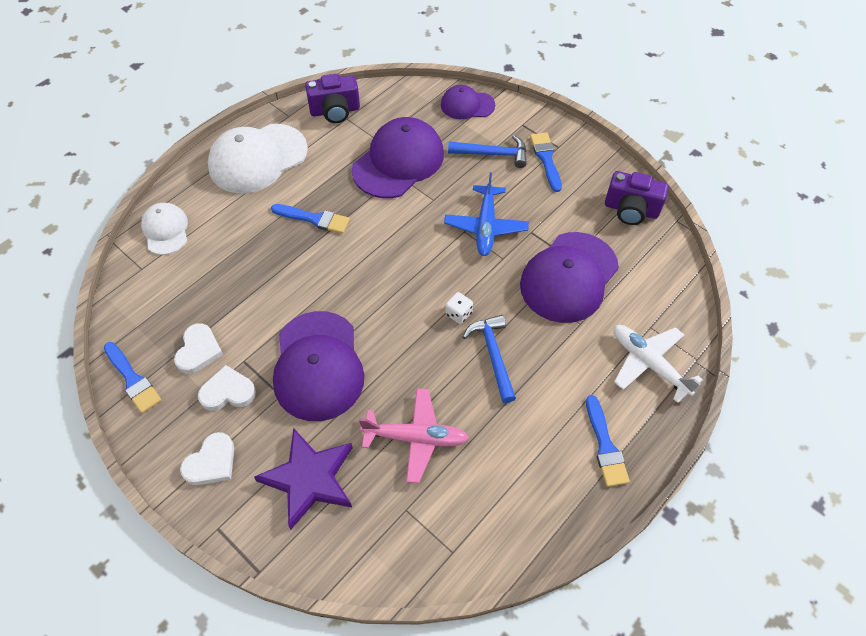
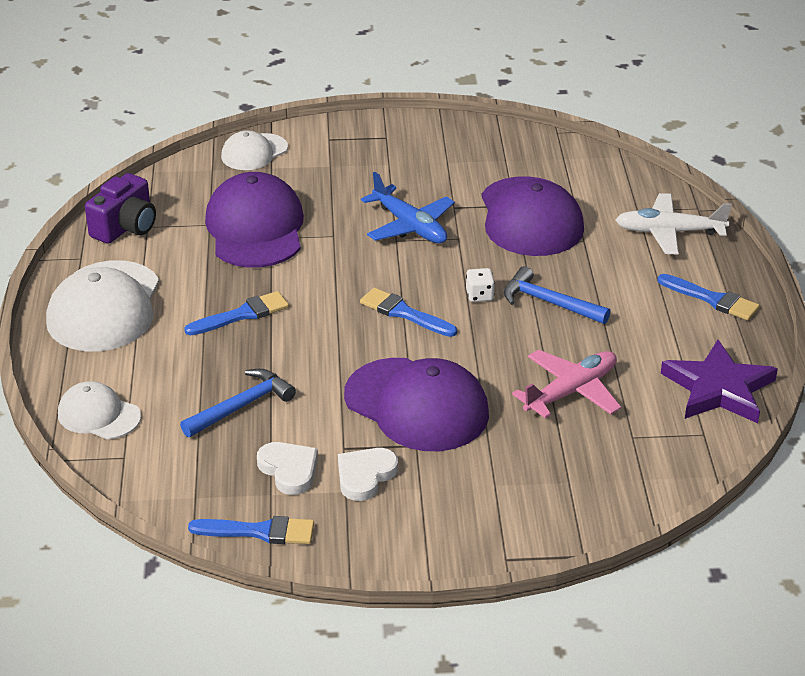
camera: 45 degrees left, 20 degrees down
white heart [180,432,234,485] -> none
purple star [254,428,353,530] -> purple star moved to [661,340,778,423]
purple cap [441,85,495,119] -> white cap [221,130,288,170]
blue hammer [448,135,527,168] -> blue hammer moved to [180,369,296,437]
blue brush [530,132,562,192] -> blue brush moved to [360,288,457,337]
purple camera [605,171,669,225] -> none

